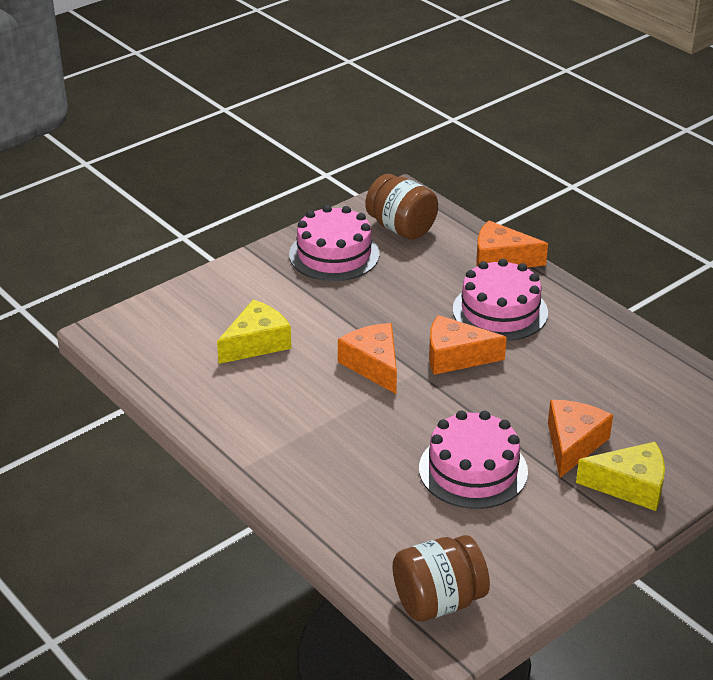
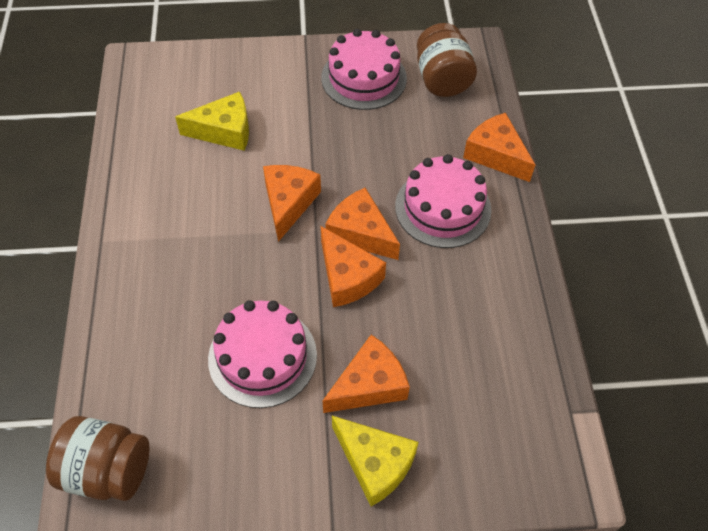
camera: 35 degrees right, 20 degrees up
none -> orange cheese [321,226,386,307]

